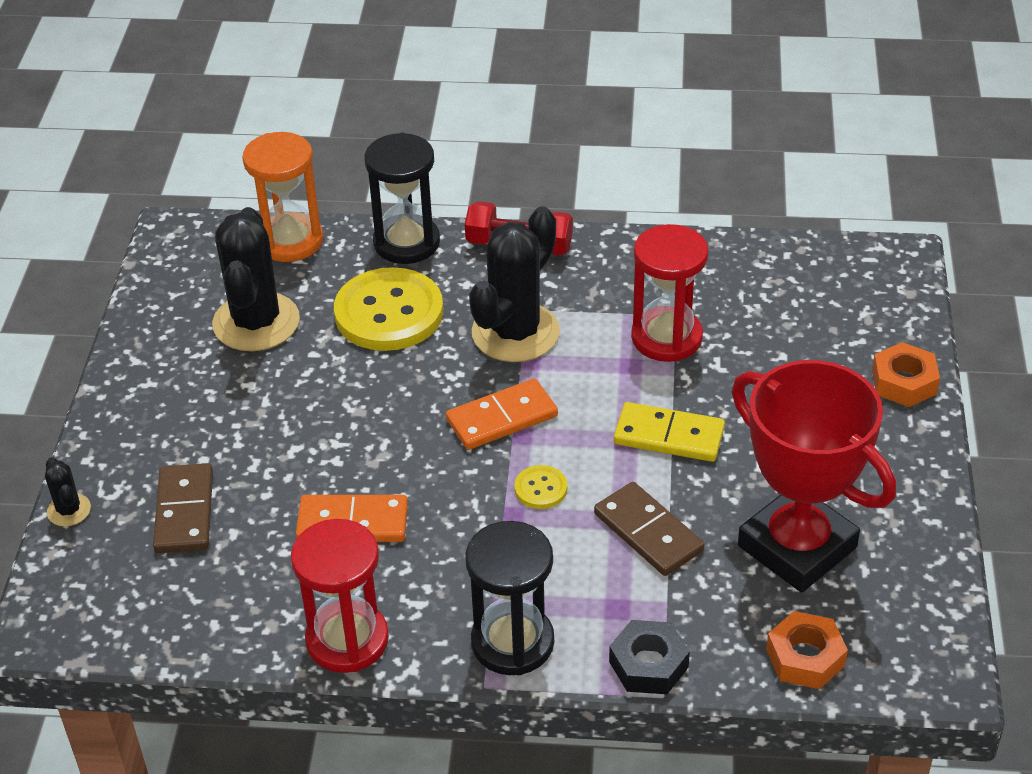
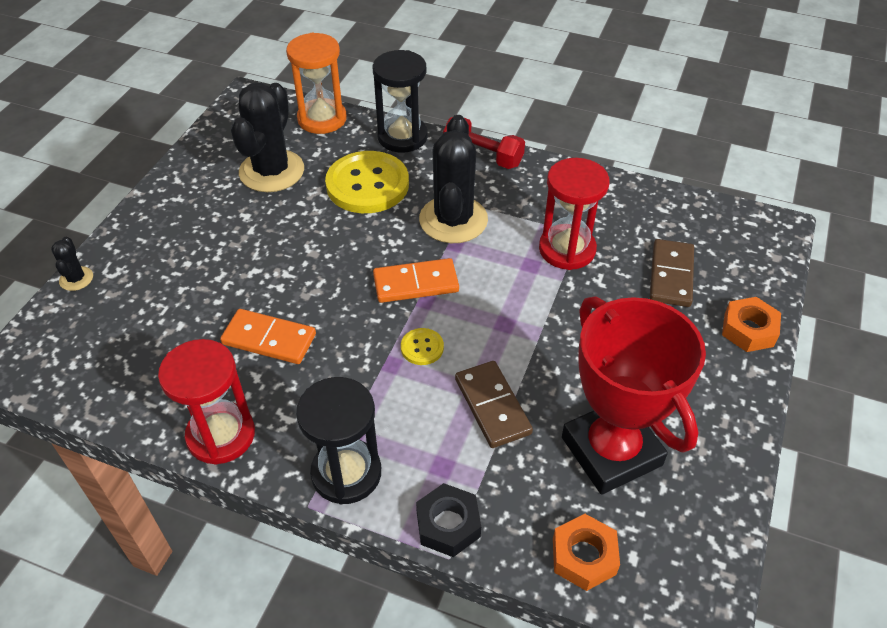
camera: 15 degrees right, 5 degrees up
brown domino [153,463,213,553] -> brown domino moved to [650,239,694,307]
black cactus [469,207,560,362] -> black cactus turned 45 degrees counterclockwise [419,115,488,243]
yellow domino [614,402,725,462] -> none

